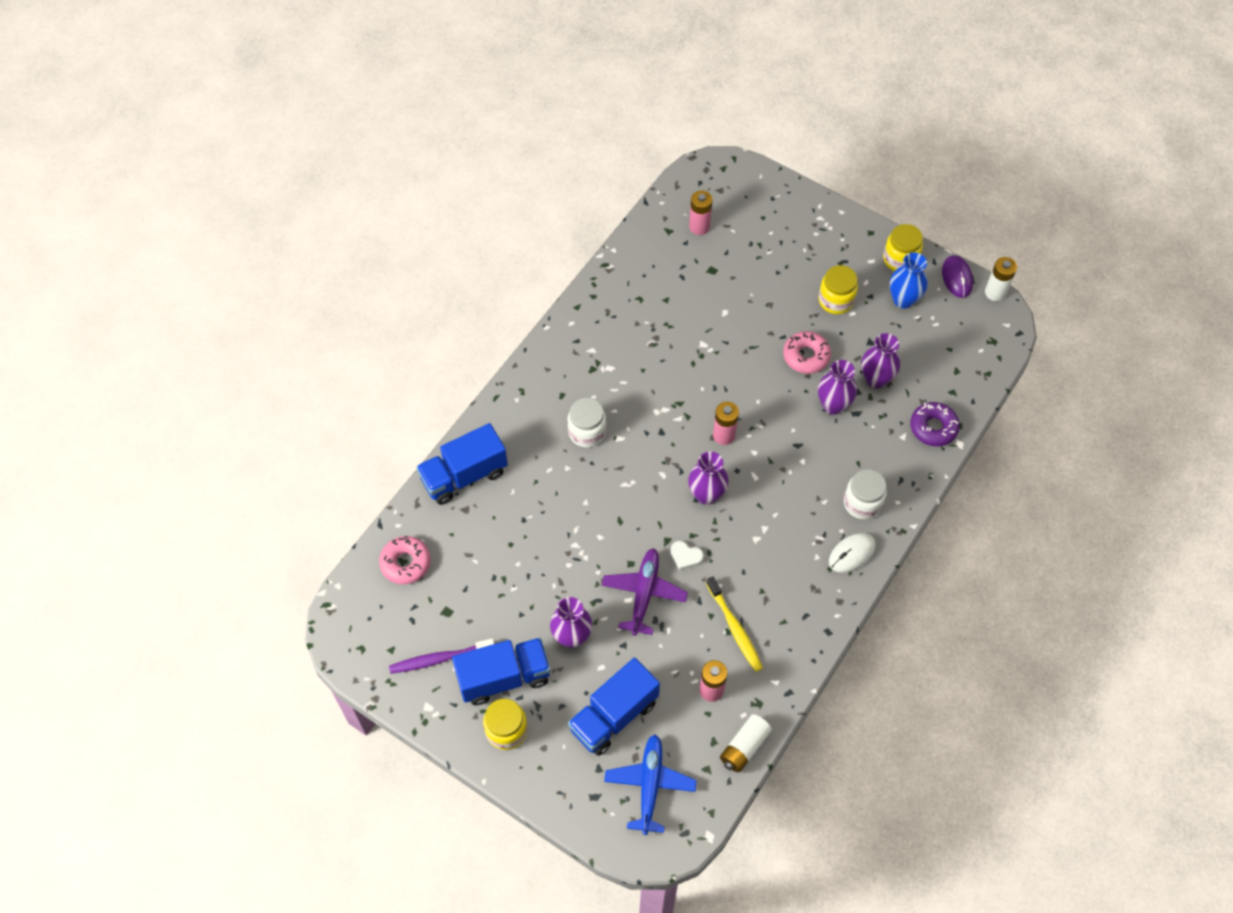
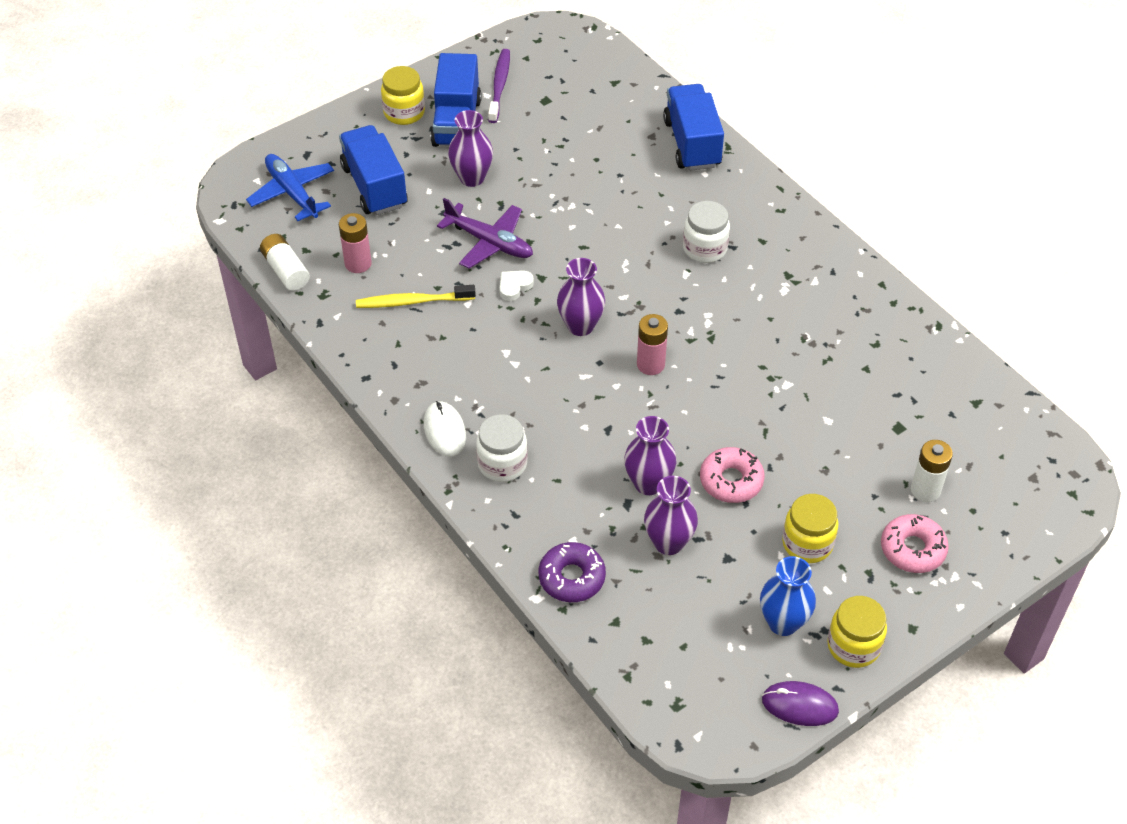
camera: 110 degrees right, 10 degrees down
pink donut [379,536,431,584] -> pink donut moved to [881,514,949,573]
blue plane [604,734,697,835] -> blue plane turned 150 degrees counterclockwise [246,154,334,221]
pink battery [689,190,713,235] -> none
white battery [985,257,1017,301] -> white battery moved to [911,440,953,502]

